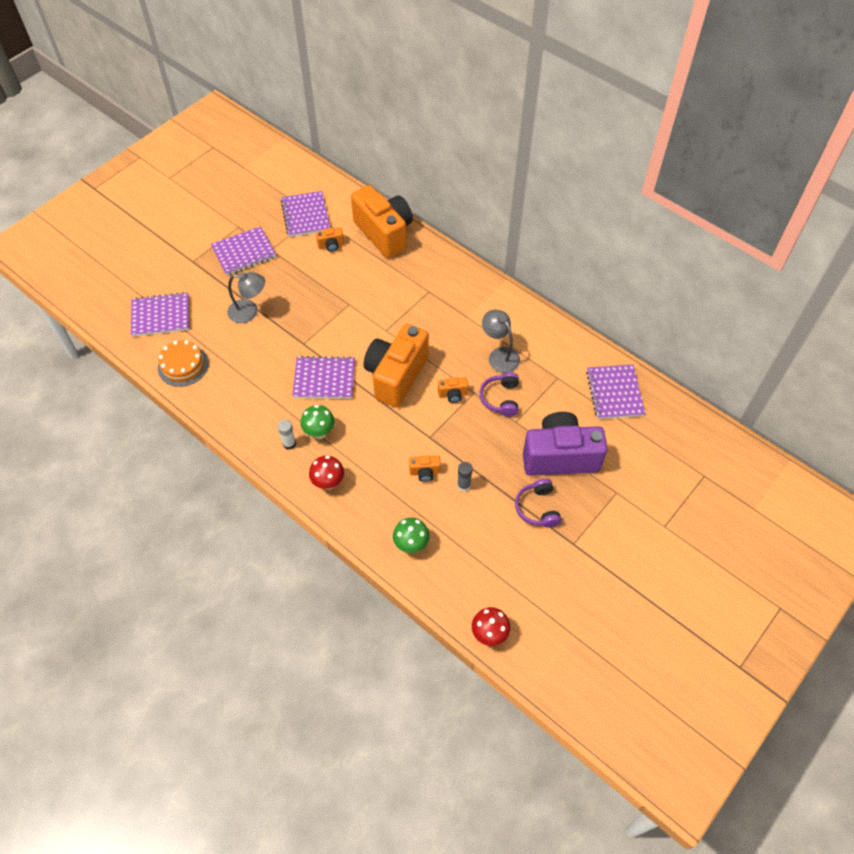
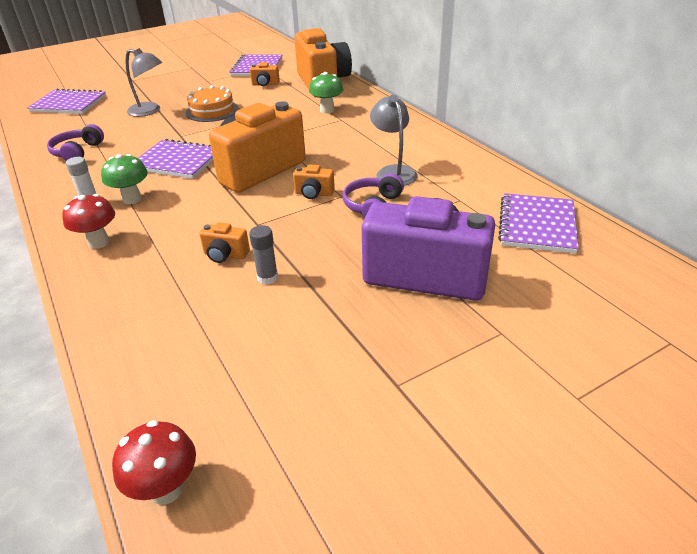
camera: 20 degrees right, 20 degrees down
orange cake [158,340,209,387] -> orange cake moved to [186,85,239,122]
purple notebook [211,226,276,275] -> none
green mushroom [393,518,429,553] -> green mushroom moved to [309,72,343,114]
purple headphones [515,479,561,528] -> purple headphones moved to [47,124,104,161]

